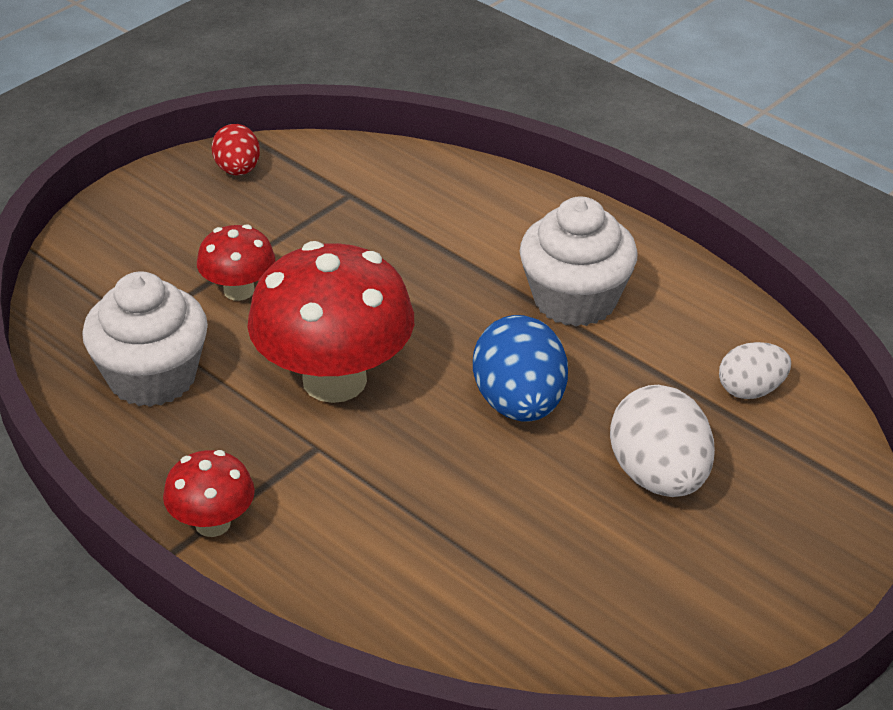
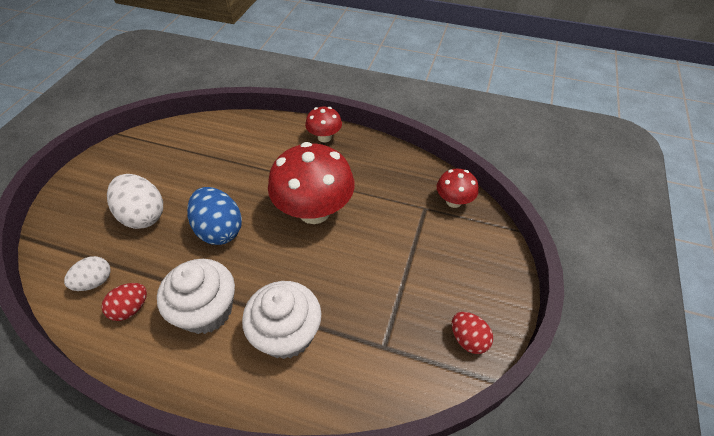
camera: 155 degrees right, 10 degrees up
white cupcake [82,271,208,407] -> white cupcake moved to [242,281,321,359]
red mushroom [197,224,275,301] -> red mushroom moved to [437,169,479,208]
none -> red egg [102,283,147,321]

